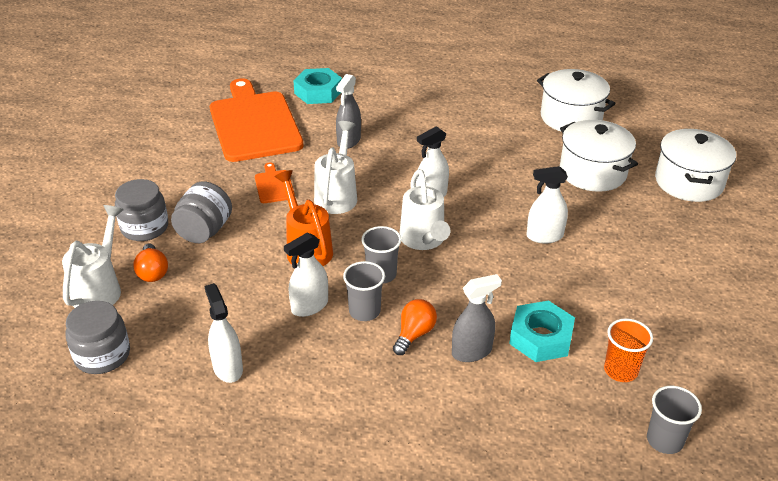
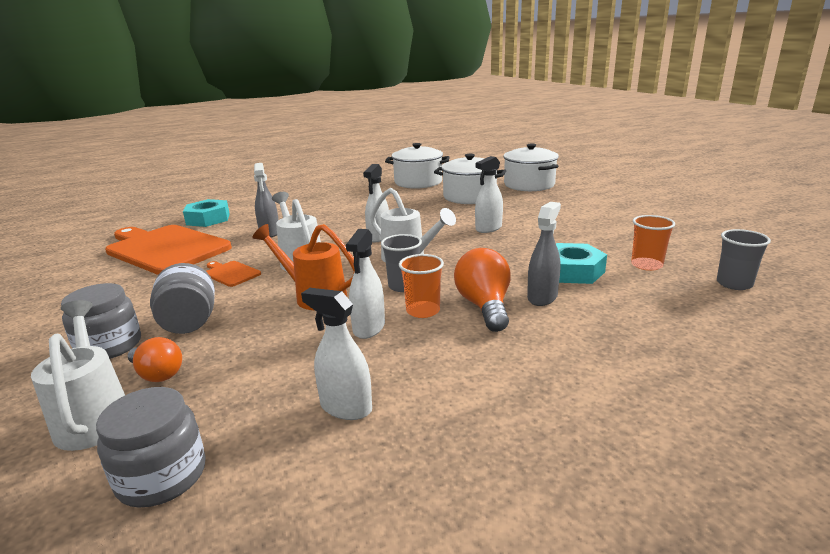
camera: 35 degrees left, 15 degrees down
grey cup [343,261,385,321] -> orange cup [399,254,444,318]
orange light bulb [393,299,437,355] -> orange light bulb [454,248,511,332], size x1.53

